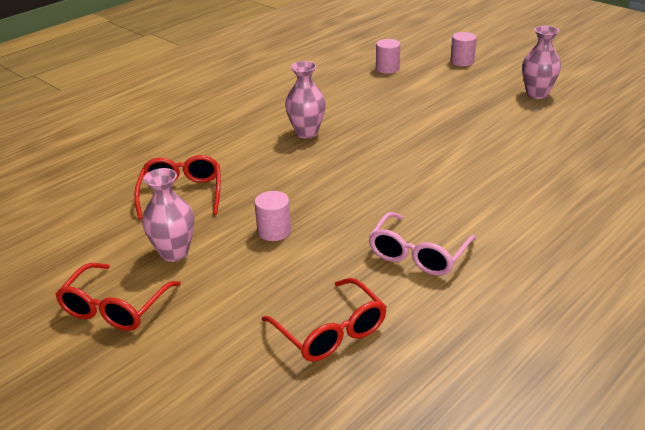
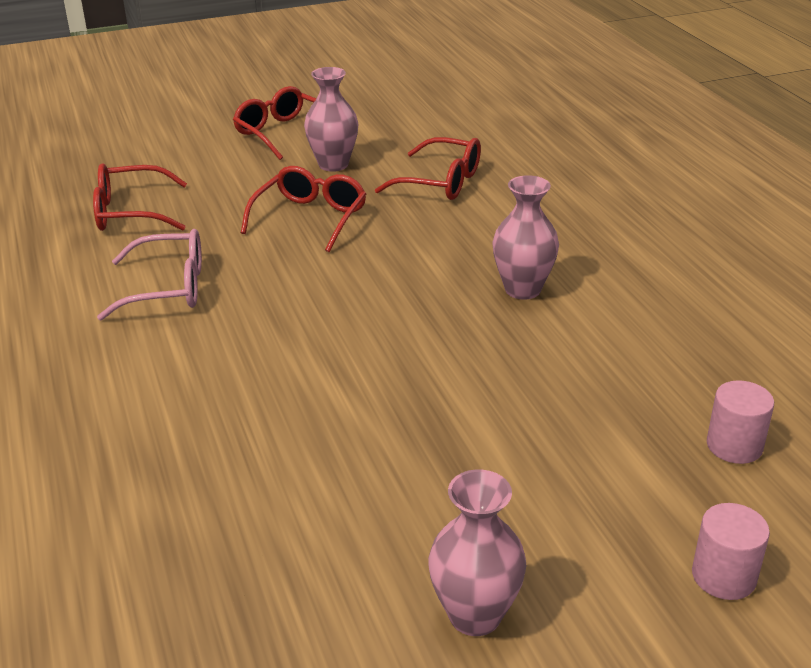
camera: 115 degrees right, 0 degrees up
pink cylinder [255,191,291,241] -> red glasses [241,166,366,252]
pink glasses [368,212,476,276] -> pink glasses turned 120 degrees clockwise [97,229,202,321]

